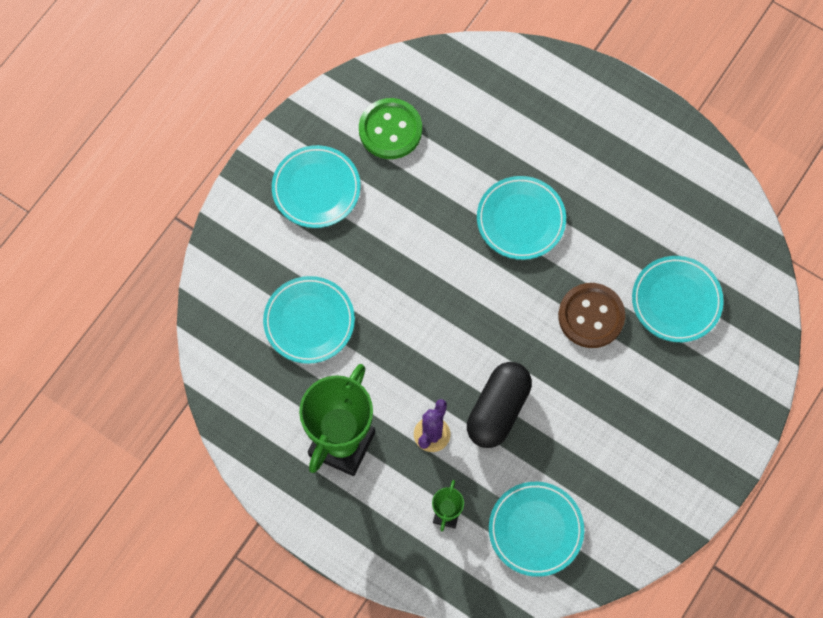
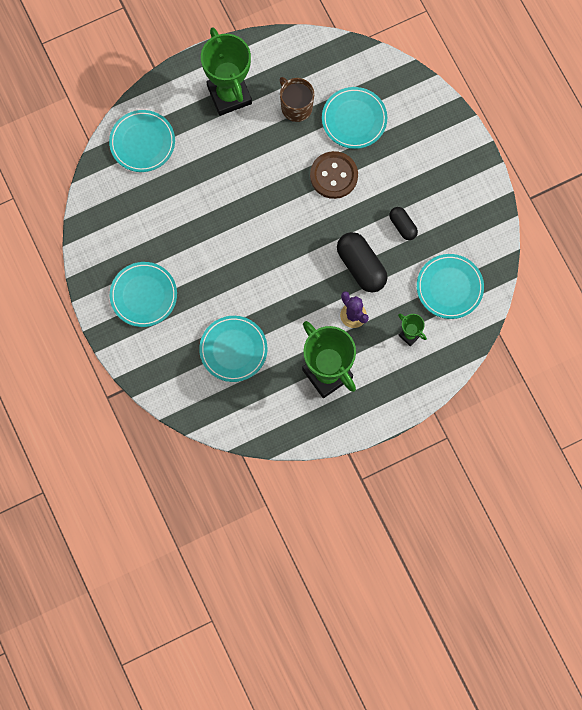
camera: 60 degrees left, 5 degrees up
green button [359,98,422,159] -> none
turquoise plate [477,176,566,260] -> turquoise plate moved to [109,110,175,172]
none -> green trophy [201,27,252,116]
none -> brown mug [280,77,314,122]
none -> black capsule [389,207,418,240]

